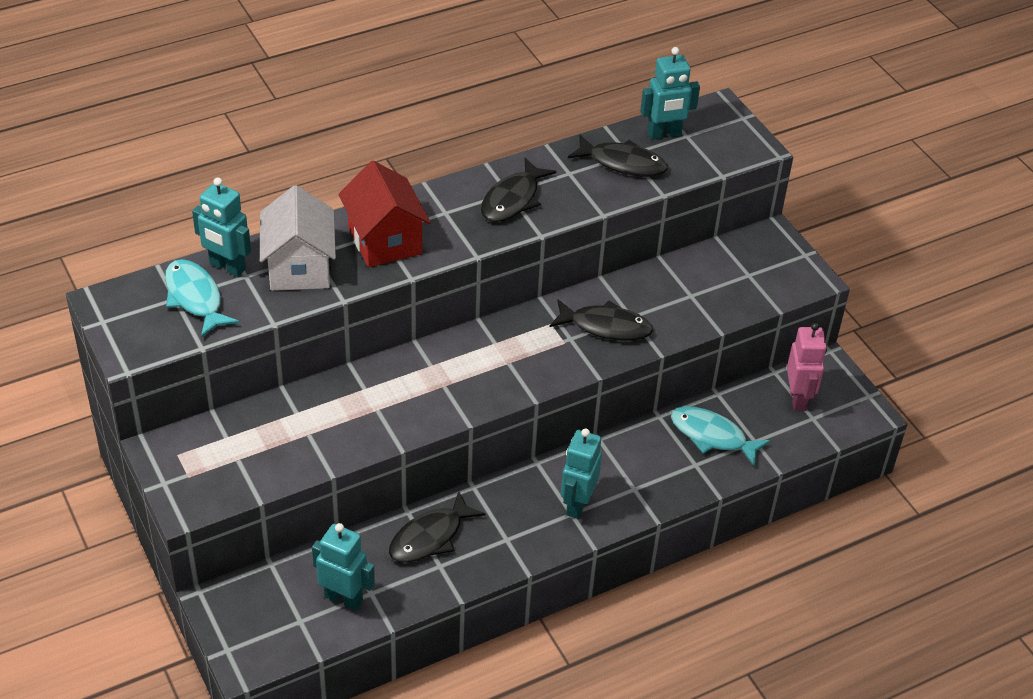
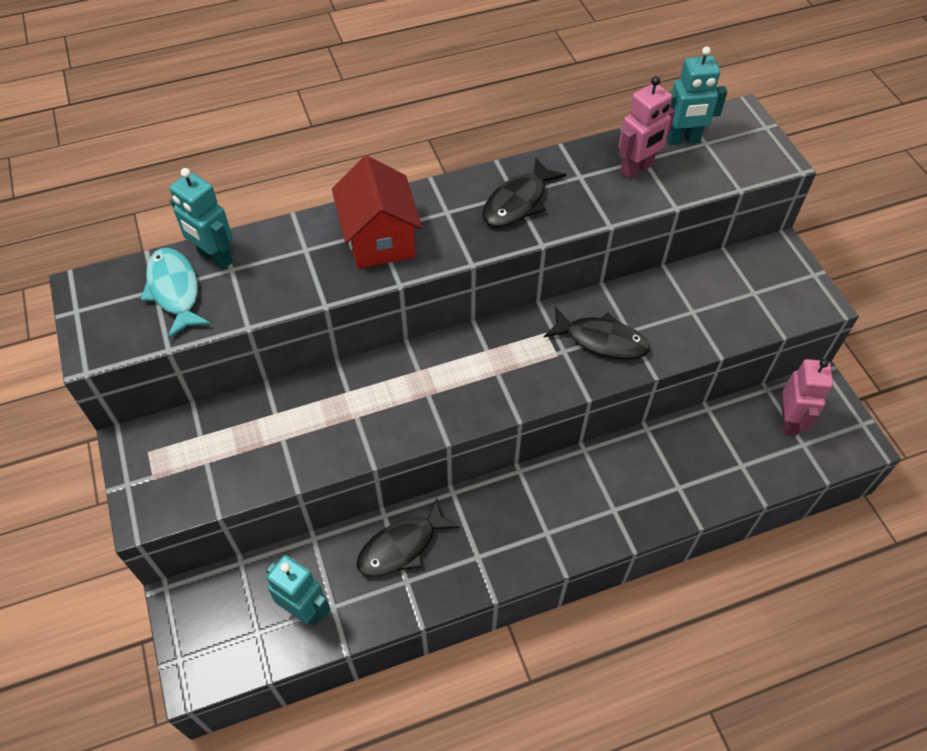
camera: 10 degrees right, 10 degrees up
white house [260,185,336,291] -> none
turquoise robot [561,428,602,519] -> none
black fish [568,134,668,177] -> pink robot [619,76,675,179]
turquoise fish [671,406,771,467] -> none

